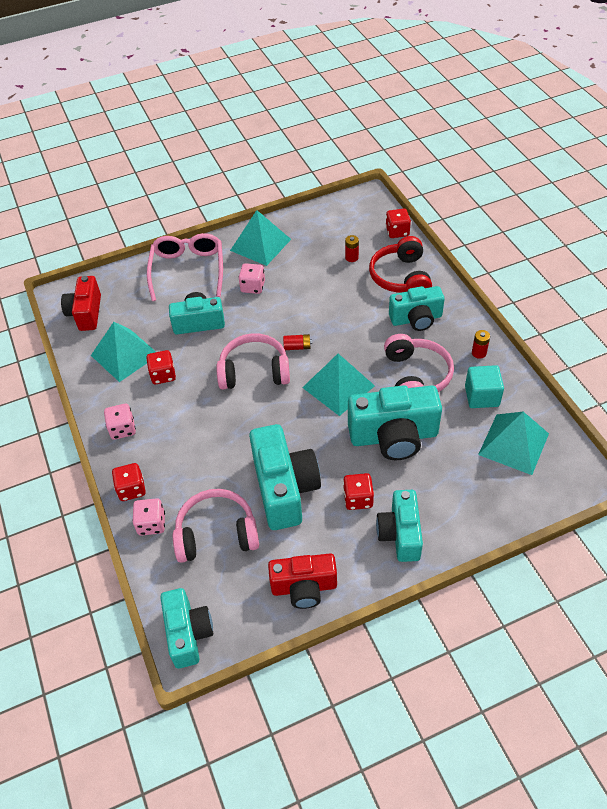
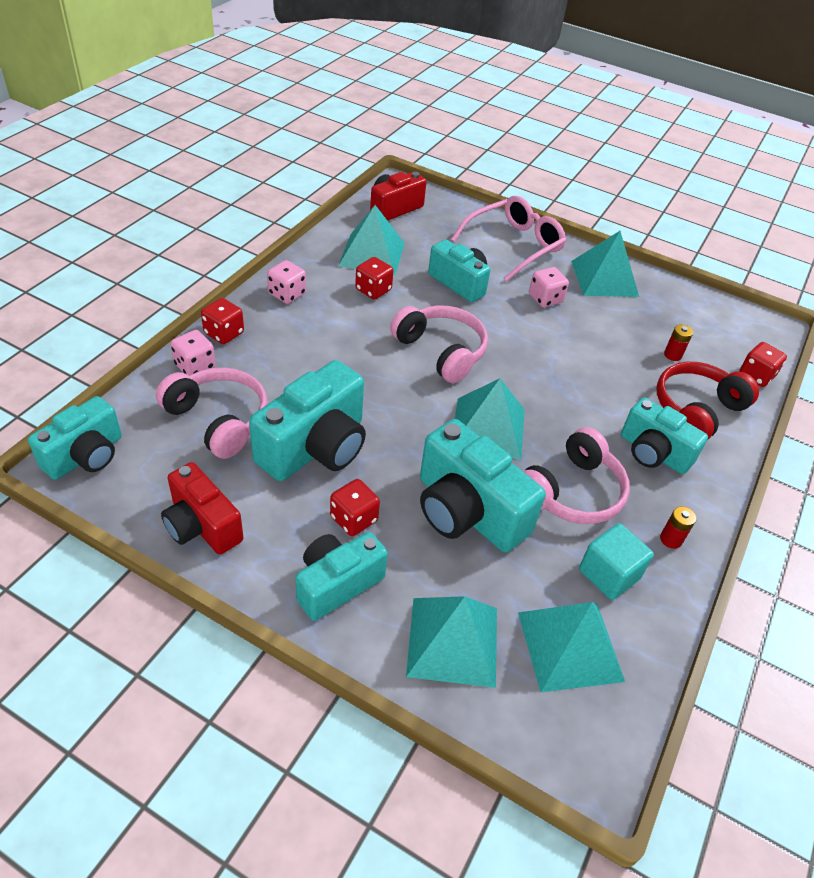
camera: 45 degrees right, 5 degrees down
red battery [283,334,312,350] -> none
none -> turquoise pyramid [406,596,497,688]

